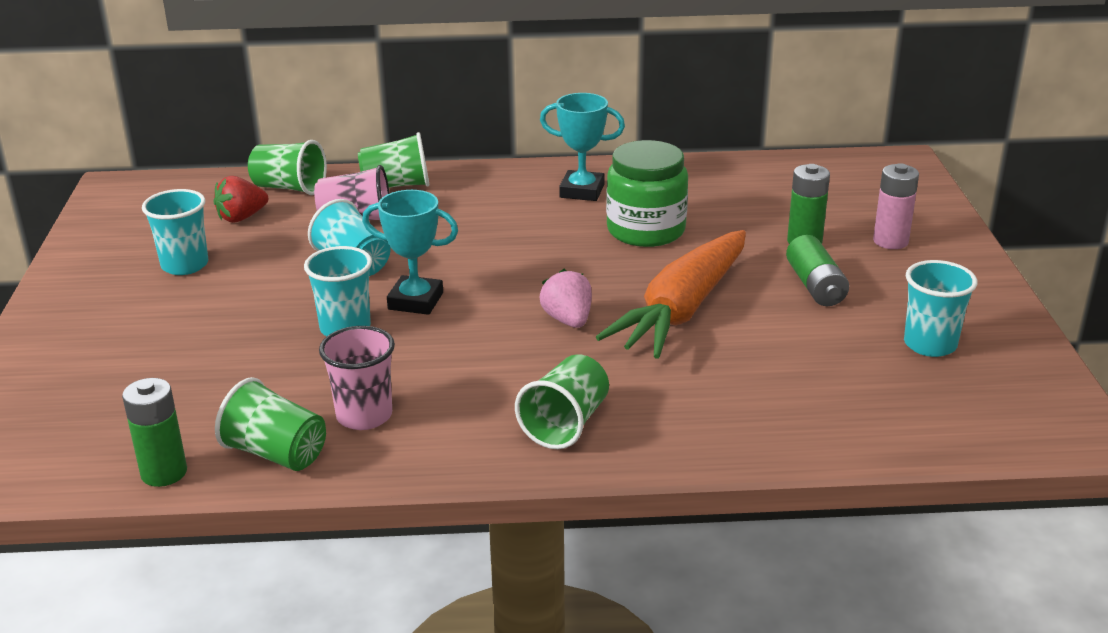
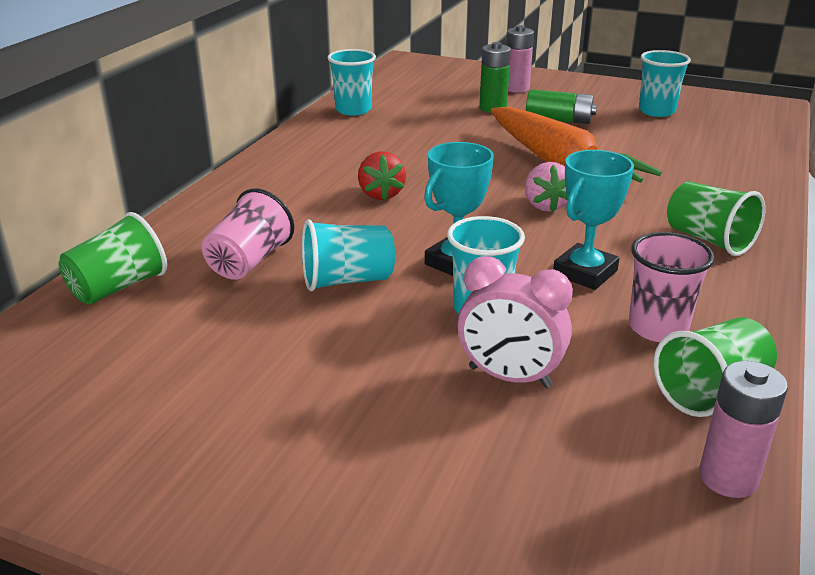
camera: 65 degrees left, 0 degrees up
green battery [122,378,187,487] -> pink battery [699,361,788,498]
turquoise cup [142,189,208,275] -> turquoise cup moved to [327,49,376,115]
red strawberry [214,176,268,223] -> red strawberry moved to [358,151,406,200]
green cup [358,132,429,188] -> none
turquoise trophy [540,93,625,201] -> turquoise trophy moved to [553,150,634,290]
pink strawberry [540,269,592,328] -> pink strawberry turned 105 degrees counterclockwise [525,162,568,212]
green jar [606,140,688,247] -> none
none -> pink clock [458,256,573,388]

